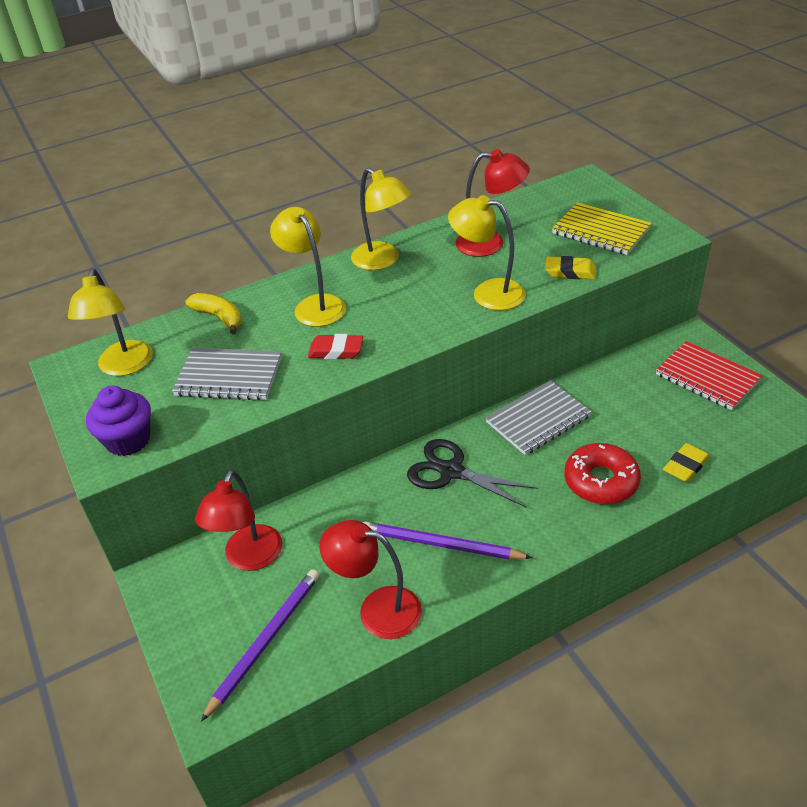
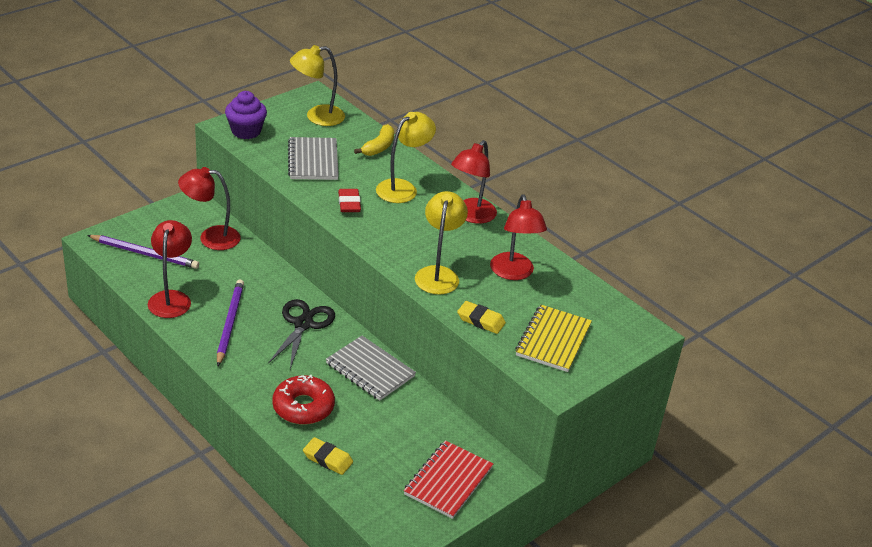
camera: 70 degrees right, 5 degrees down
yellow lamp [351,168,411,270] -> red lamp [451,140,497,224]
yellow eraser [545,256,596,279] -> yellow eraser turned 60 degrees counterclockwise [457,301,506,334]

